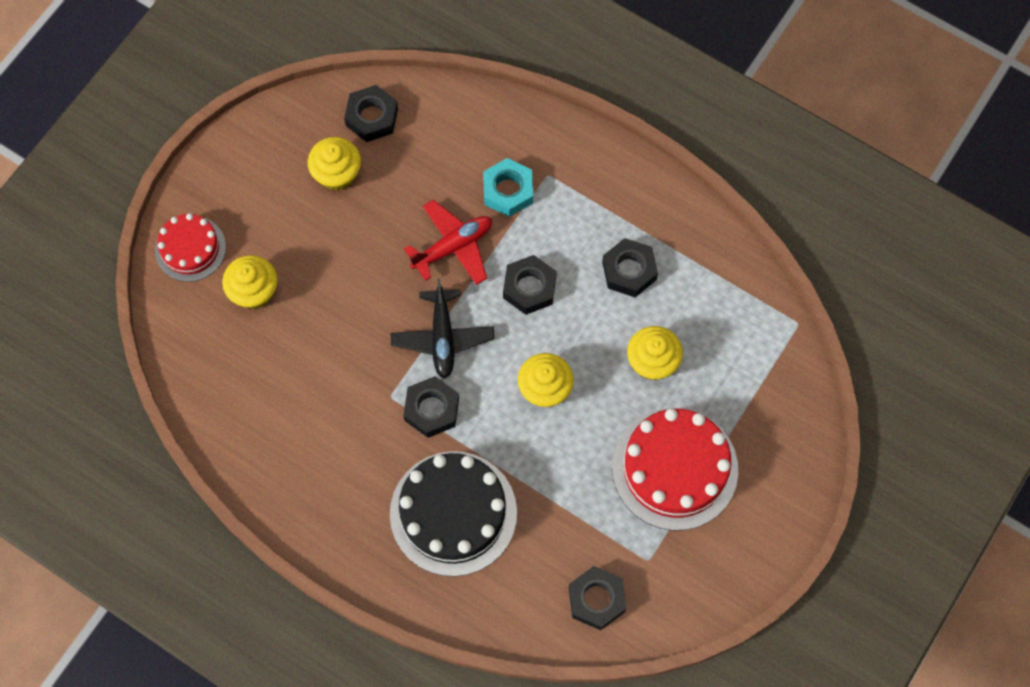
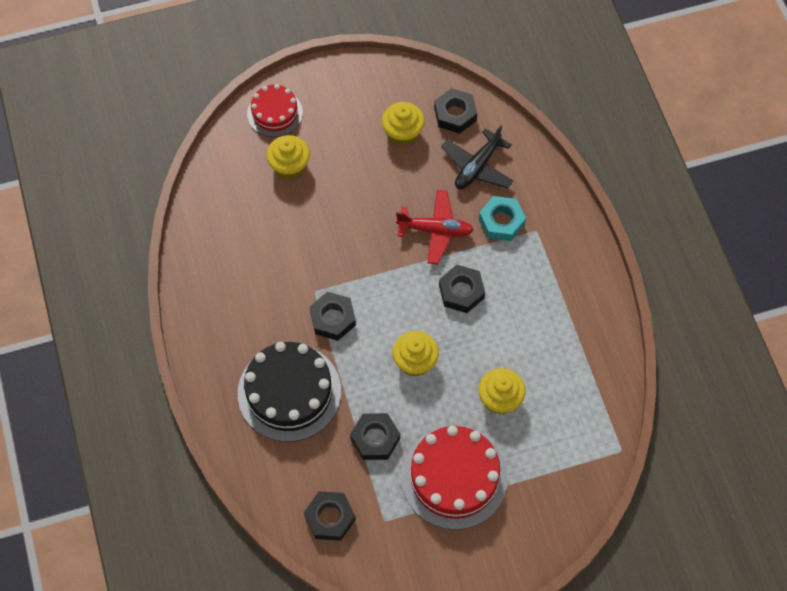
camera: 40 degrees right, 5 degrees down
black plane [391,278,494,378] -> black plane moved to [441,125,513,189]
black nut [602,238,658,297] -> black nut moved to [350,413,400,460]

